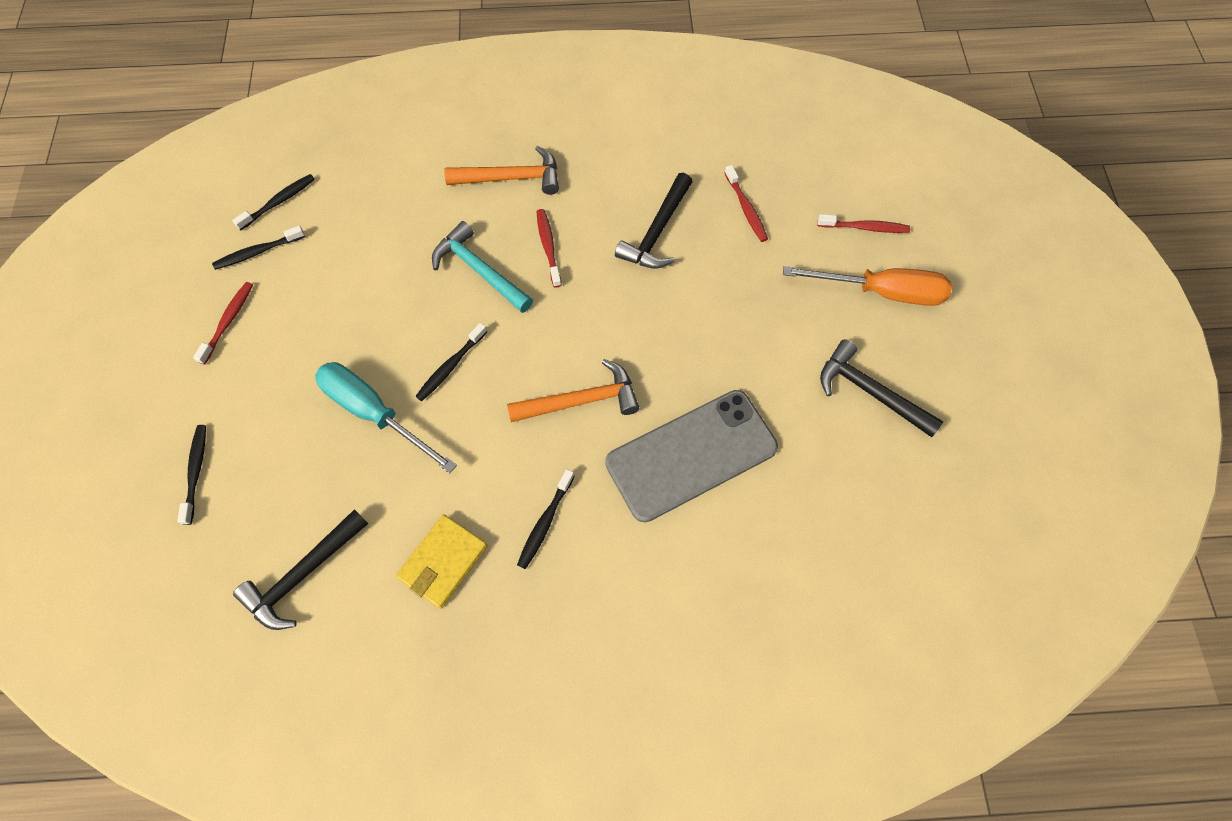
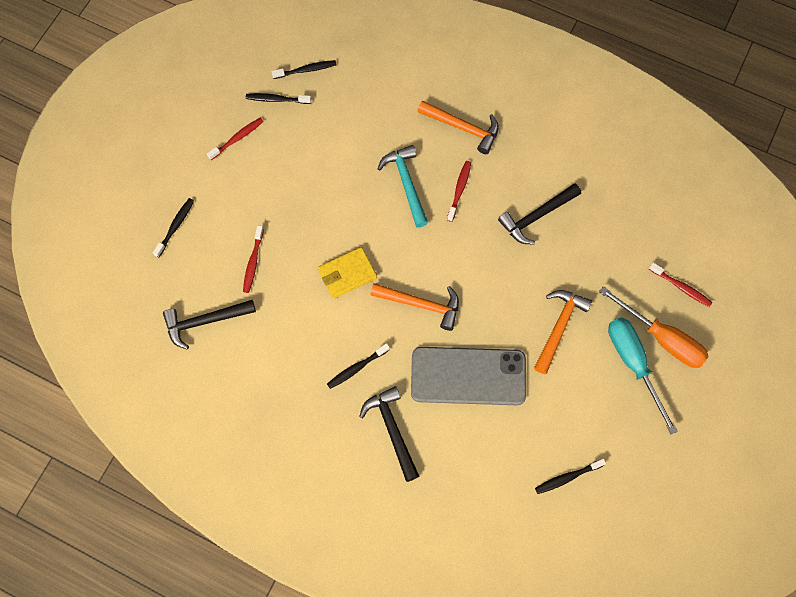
camera: 30 degrees right, 5 degrees up
turquoise screwdriver [315,362,457,473] -> turquoise screwdriver moved to [608,317,678,434]
yellow wallet [396,514,488,609] -> yellow wallet moved to [318,247,377,299]
black toothbrush [415,323,487,401] -> black toothbrush moved to [535,459,606,494]
red toothbrush [725,165,768,242] -> red toothbrush moved to [243,225,264,293]
black hammer [820,339,943,437] -> black hammer moved to [359,386,419,482]
none -> orange hammer [534,290,592,374]

